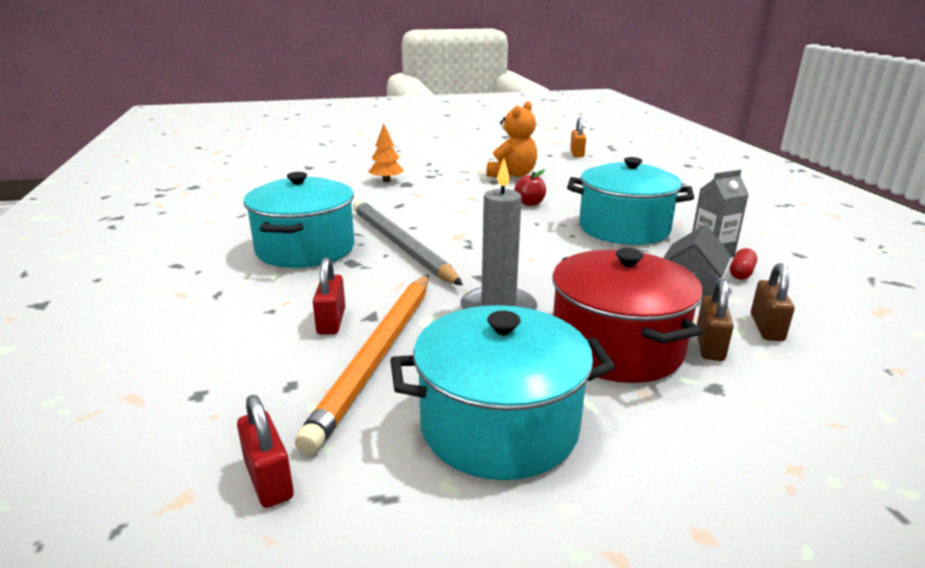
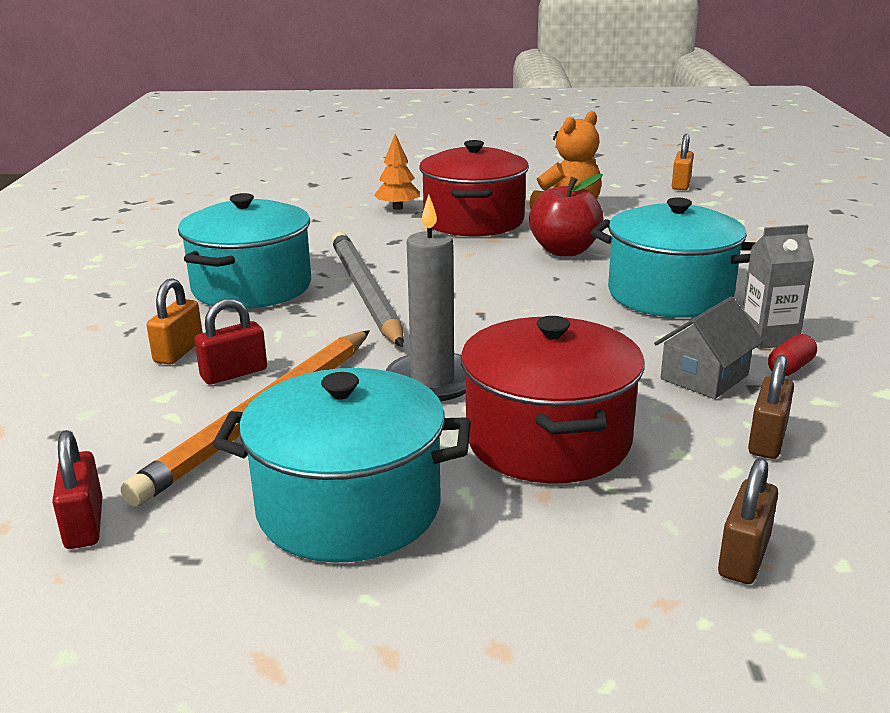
camera: 15 degrees right, 0 degrees up
red padlock [313,257,345,335] -> red padlock turned 45 degrees clockwise [194,298,267,384]
red apple [514,169,546,206] -> red apple [529,174,603,256], size x1.70
brown padlock [697,279,734,361] -> brown padlock moved to [718,458,778,584]
none -> orange padlock [146,278,203,365]
none -> red pot [419,140,529,237]

